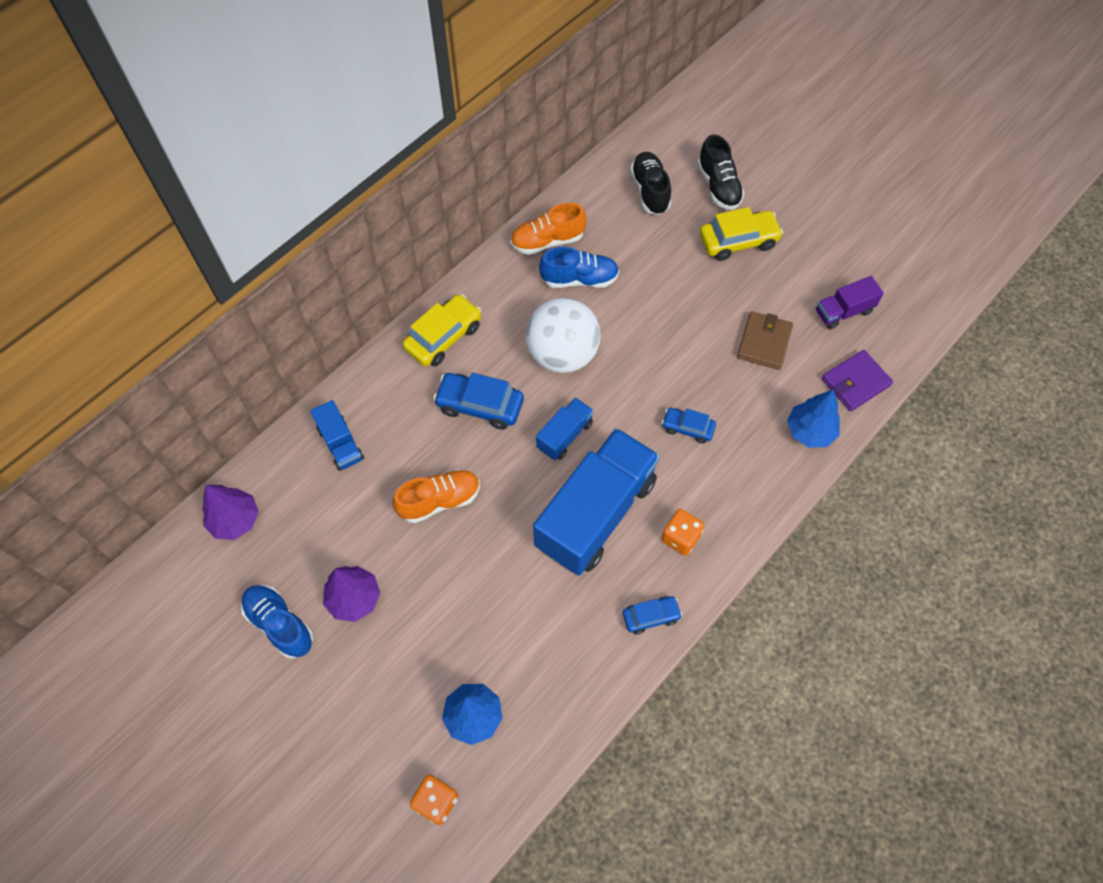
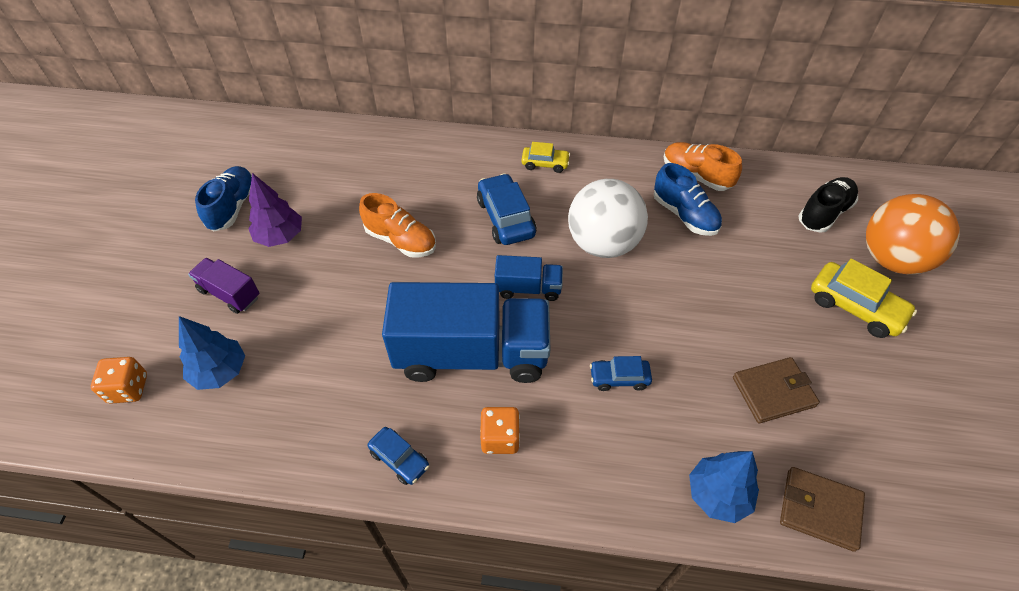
camera: 55 degrees right, 10 degrees down
purple tree [202,485,259,540] -> none
blue truck [310,400,364,471] -> none
yellow car [402,294,481,367] -> yellow car [521,142,570,173], size x0.60
blue car [662,408,716,443] -> blue car turned 75 degrees counterclockwise [590,356,652,391]
black shoe [698,134,745,210] -> orange ball [866,194,960,275]
purple truck [816,276,884,329] -> purple truck moved to [188,258,260,314]
purple wallet [822,350,893,411] -> brown wallet [780,467,865,552]

